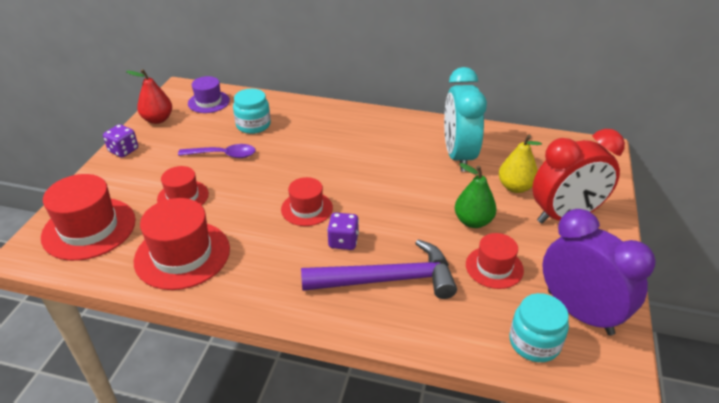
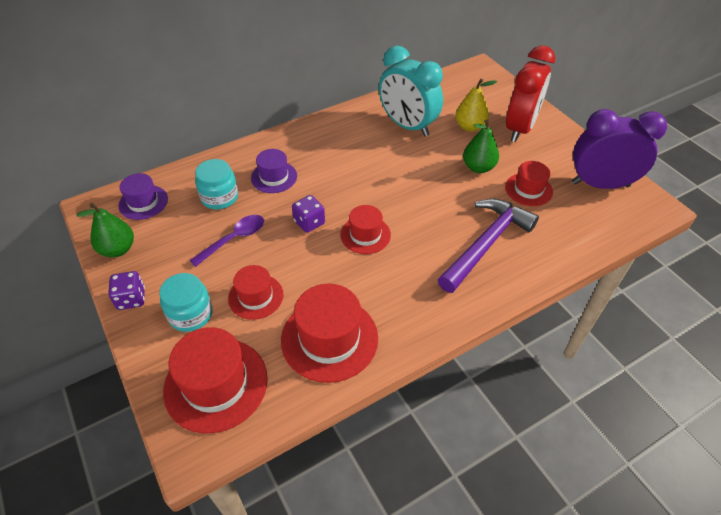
camera: 45 degrees left, 10 degrees up
red pear [126,69,172,124] -> green pear [77,203,134,257]
purple dice [327,213,359,250] -> purple dice moved to [292,195,325,233]
turquoise jar [510,293,569,362] -> turquoise jar moved to [160,273,213,332]
none -> purple hat [251,149,297,193]

